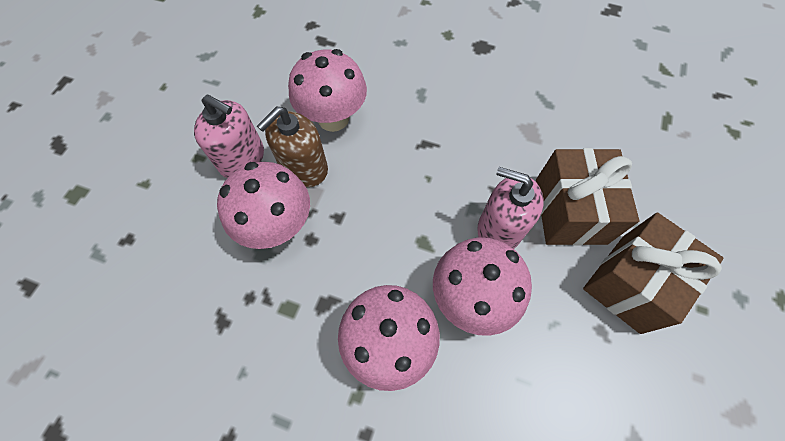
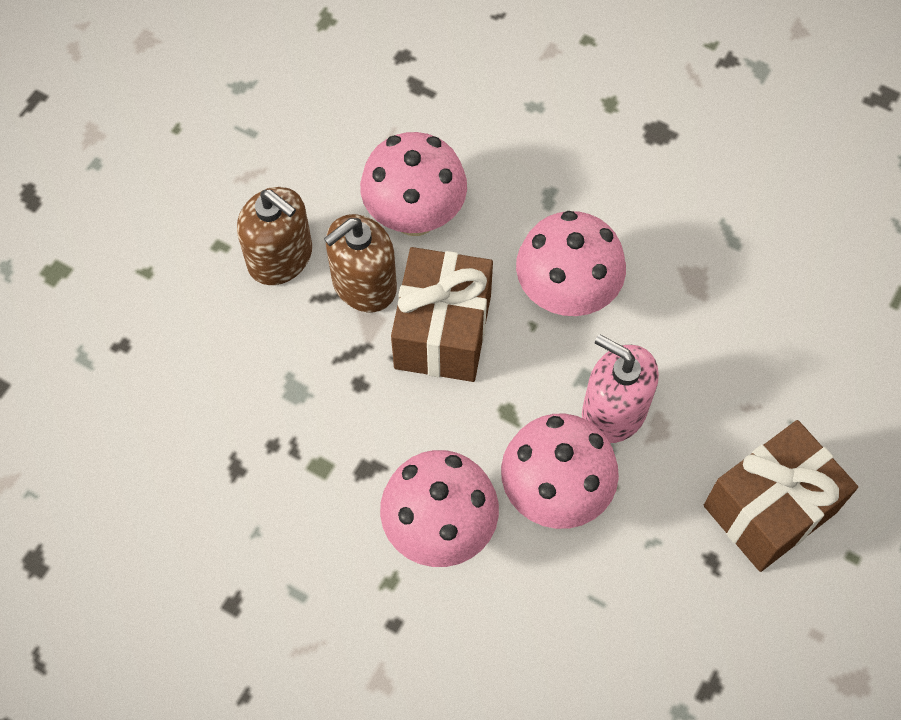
camera: 10 degrees right, 0 degrees up
pink soap dispenser [194,95,264,178] -> brown soap dispenser [237,187,312,285]
pink mushroom [217,162,310,249] -> pink mushroom moved to [516,211,626,316]
brown gift [536,148,639,246] -> brown gift moved to [391,247,493,382]

